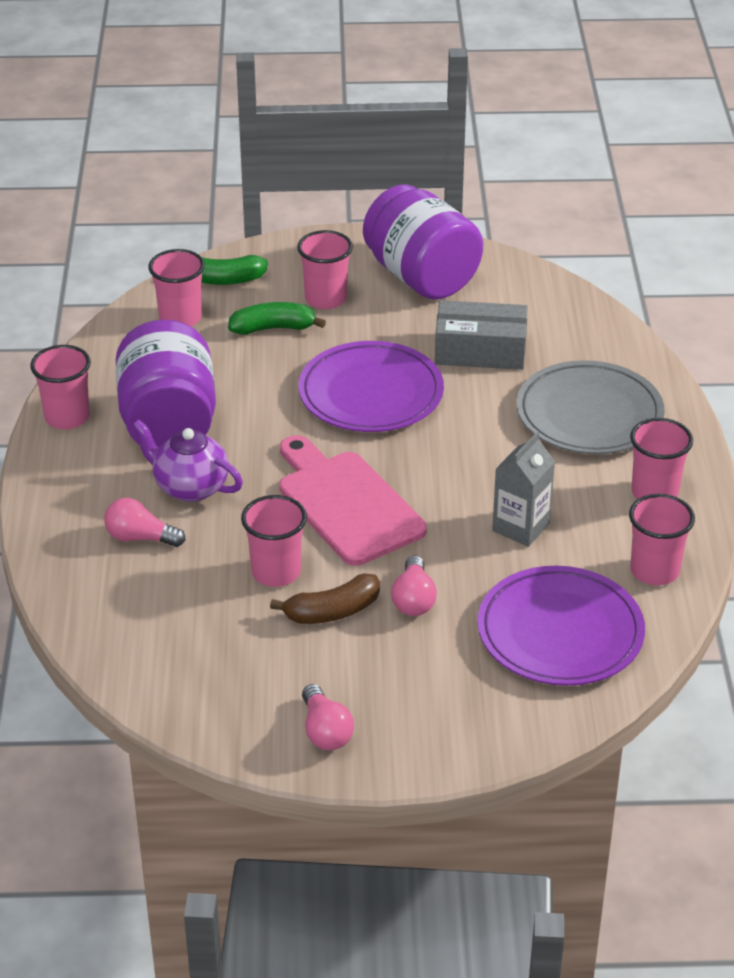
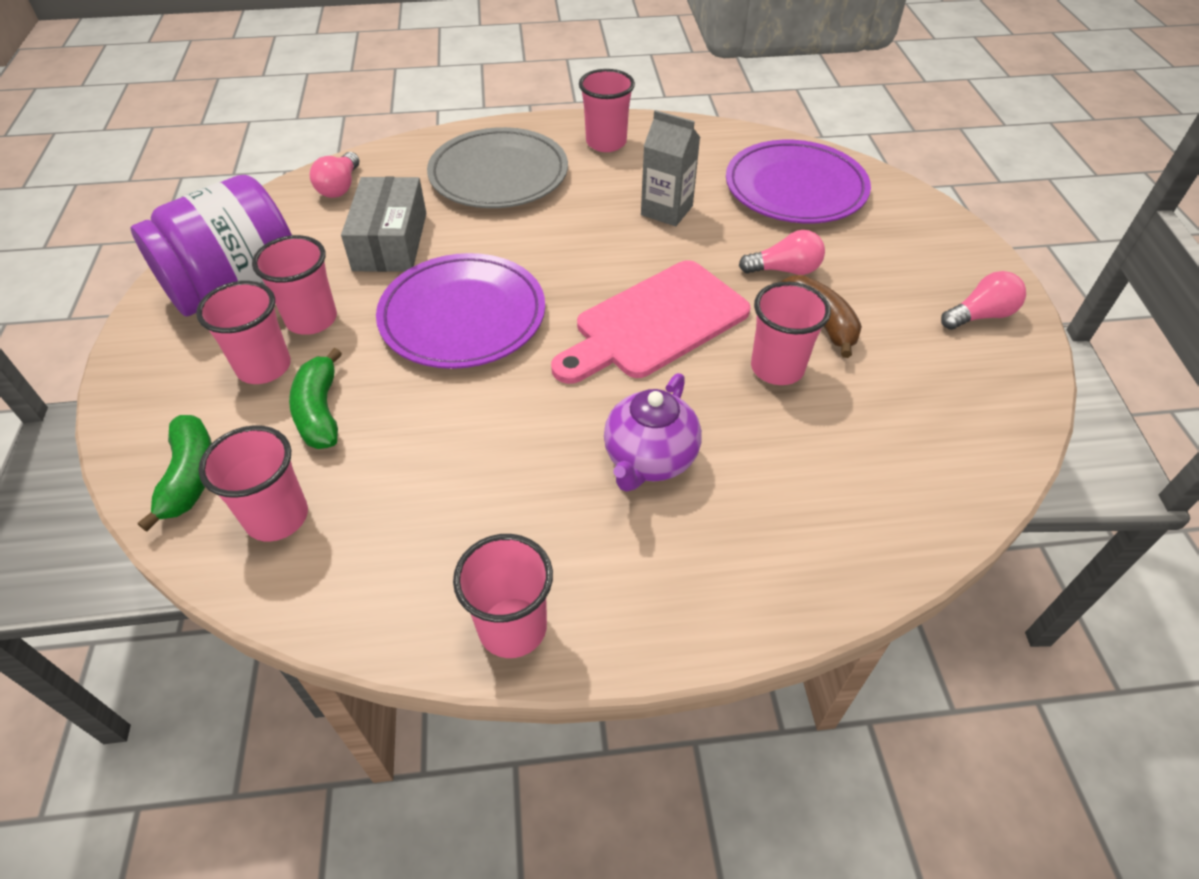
camera: 95 degrees left, 10 degrees up
pink light bulb [104,498,185,547] -> pink light bulb moved to [310,152,359,198]
purple jar [116,320,216,448] -> none
pink cup [629,494,695,585] -> pink cup moved to [252,235,337,335]

